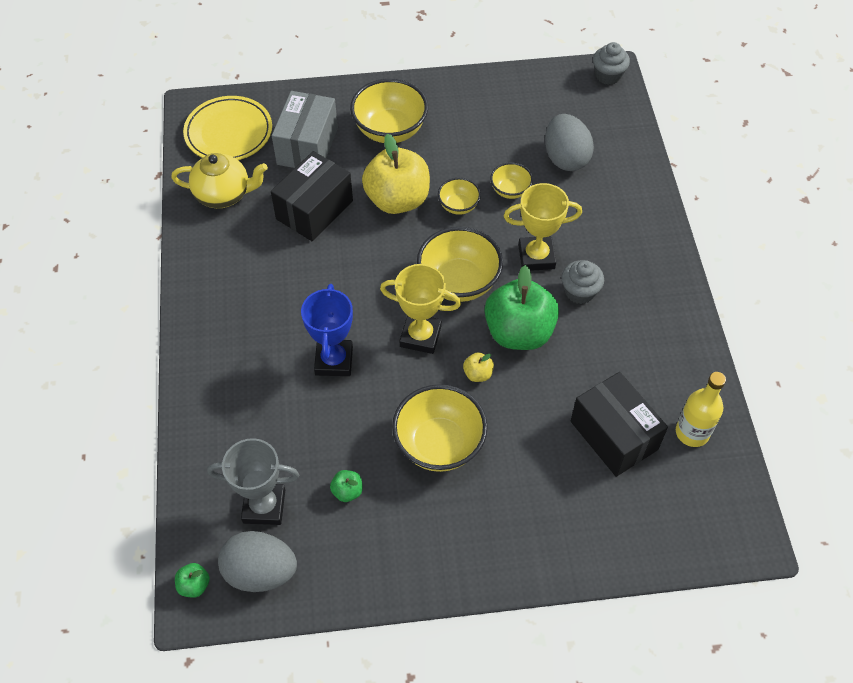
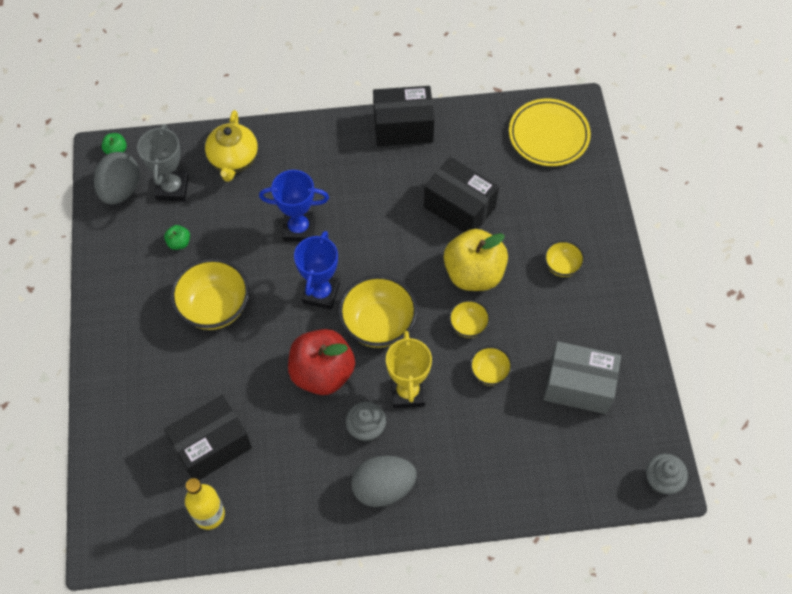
camera: 90 degrees right, 5 degrees up
yellow teapot [171,153,268,208] -> yellow teapot moved to [205,110,258,182]
grey box [272,91,338,168] -> grey box moved to [543,341,621,414]
yellow bowl [350,79,428,143] -> yellow bowl [544,240,585,277], size x0.53
yellow trophy [380,264,461,354] -> blue trophy [294,231,340,310]
yellow apple [463,352,494,382] -> none
green apple [485,265,559,350] -> red apple [288,329,355,395]
grey egg [545,114,594,171] -> grey egg moved to [351,456,417,507]
none -> black box [373,86,435,146]

